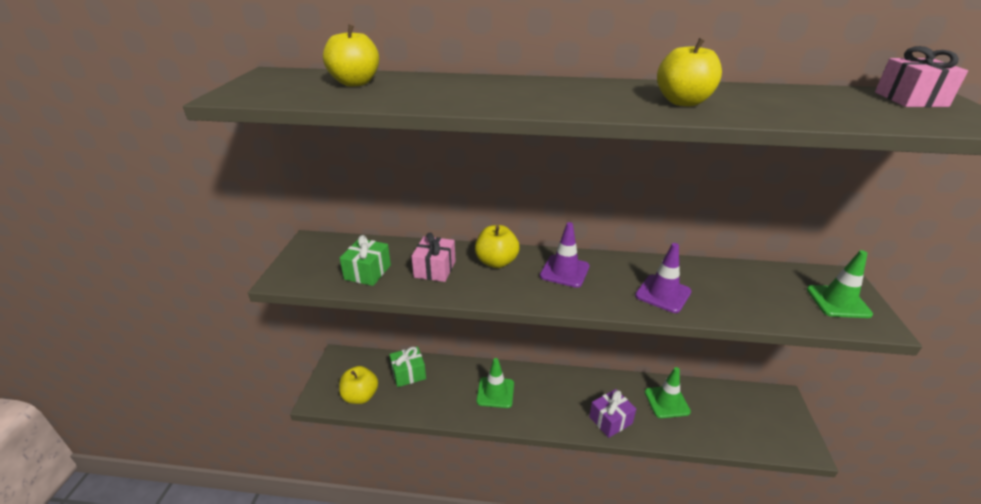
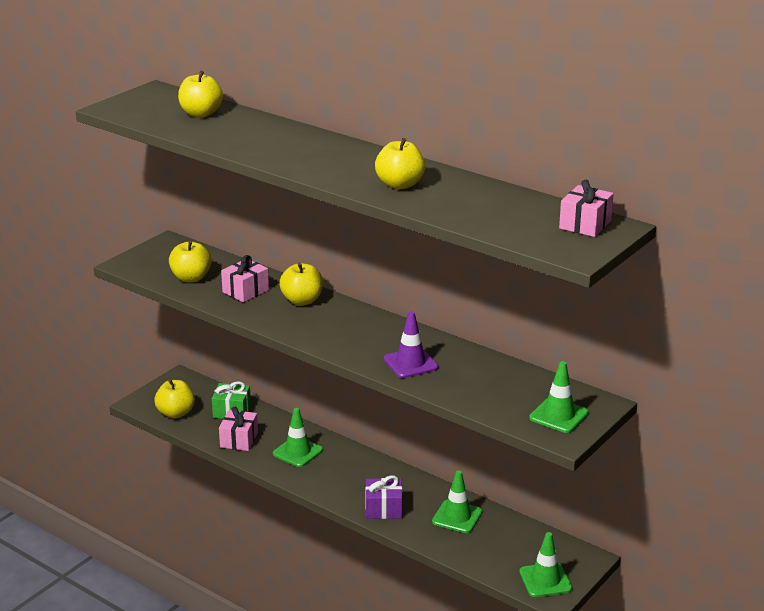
camera: 30 degrees right, 5 degrees down
green gift [340,235,391,286] -> yellow apple [169,240,212,282]
purple traffic cone [540,222,589,288] -> none
none -> pink gift [219,407,258,451]
none -> green traffic cone [519,532,572,597]

